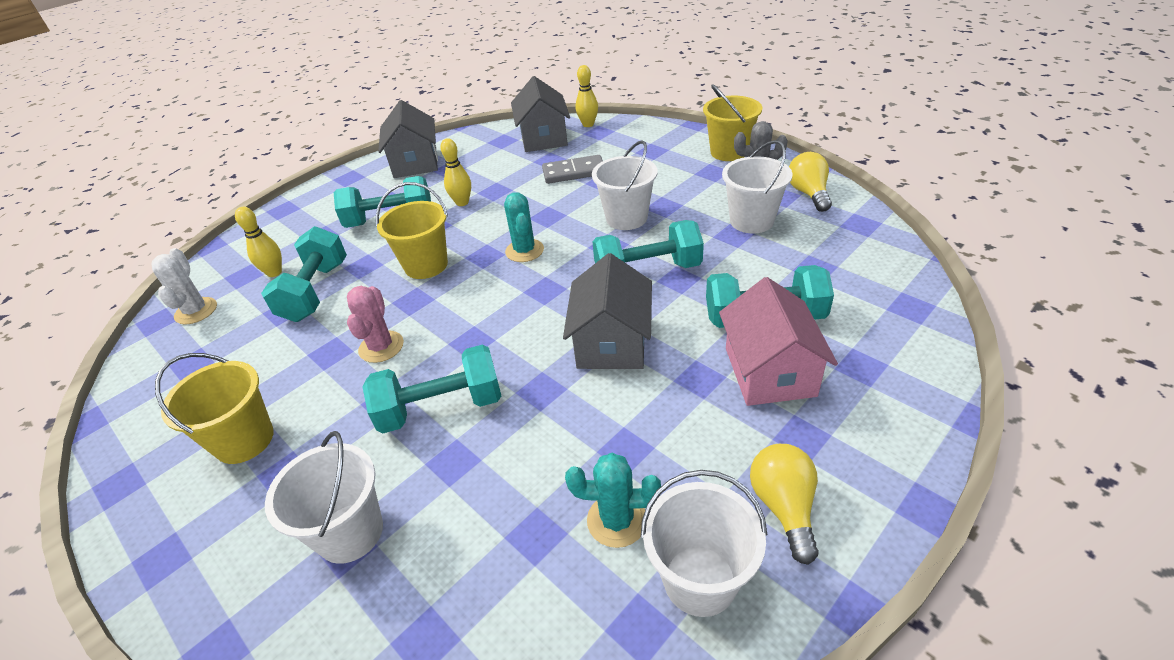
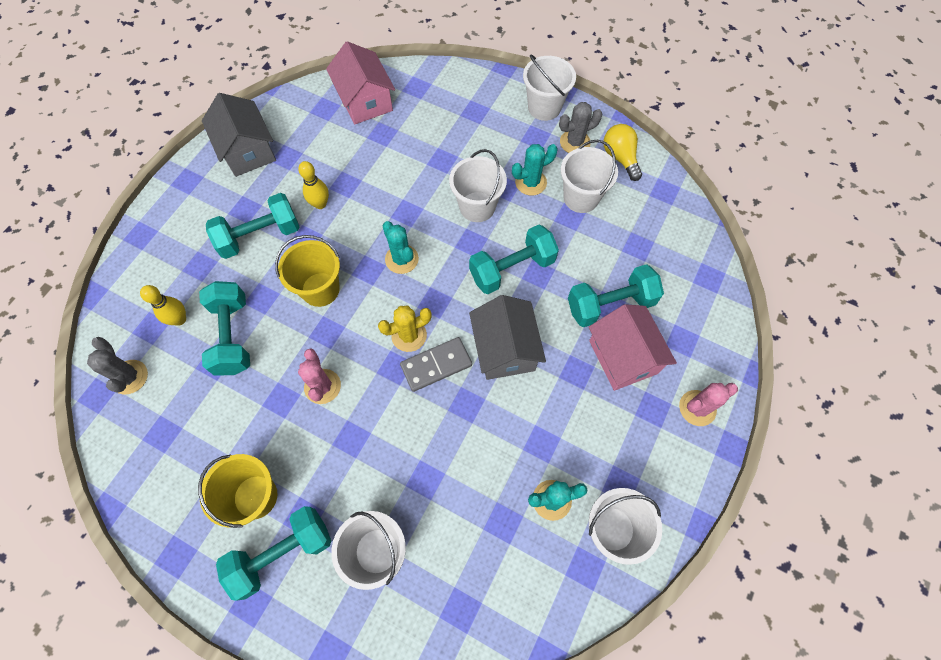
camera: 20 degrees left, 25 degrees up
white cactus [152,248,217,325] -> grey cactus [87,337,148,394]
turquoise dumbbell [362,345,501,434] -> turquoise dumbbell moved to [216,506,331,601]
grey house [511,76,570,152] -> pink house [326,41,395,124]
grey domino [542,155,603,184] -> grey domino moved to [400,337,472,392]
yellow bowling pin [575,65,598,127] -> none
yellow bucket [703,84,762,161] -> white bucket [523,55,576,121]
yellow light bulb [750,444,819,565] -> none
none -> yellow cactus [378,306,432,352]
none -> turquoise cactus [512,144,558,196]
none -> pink cactus [679,383,738,426]

